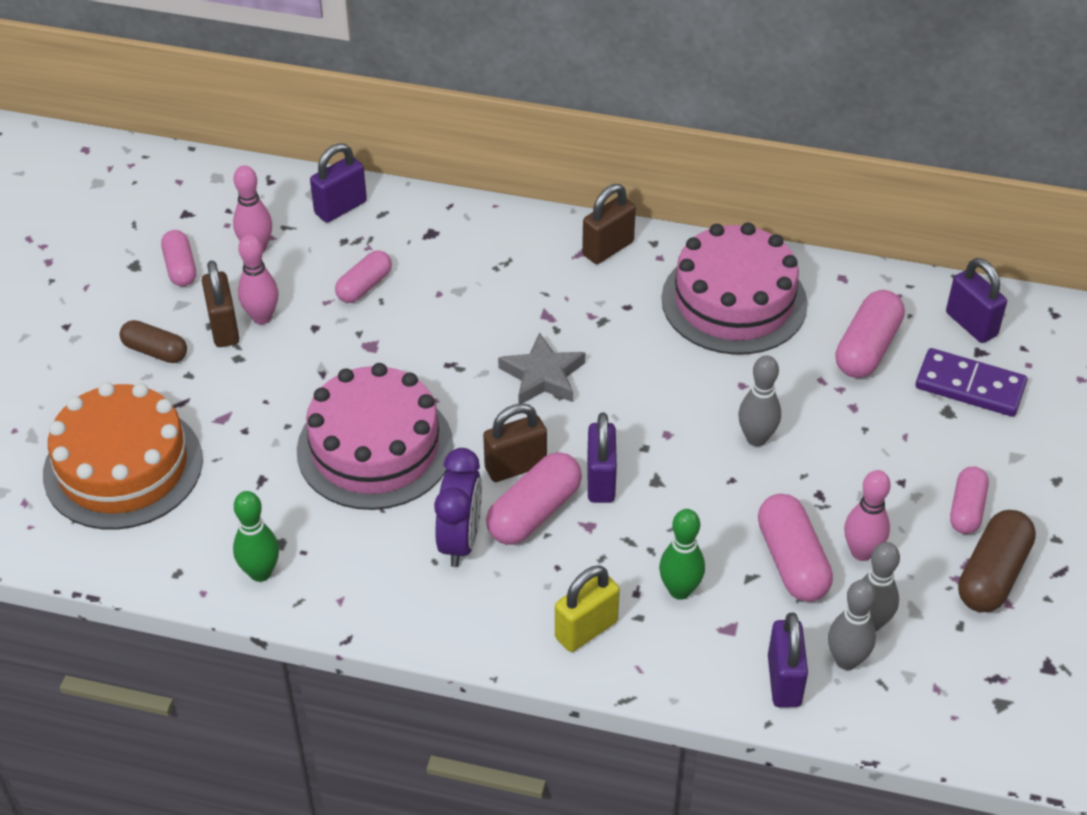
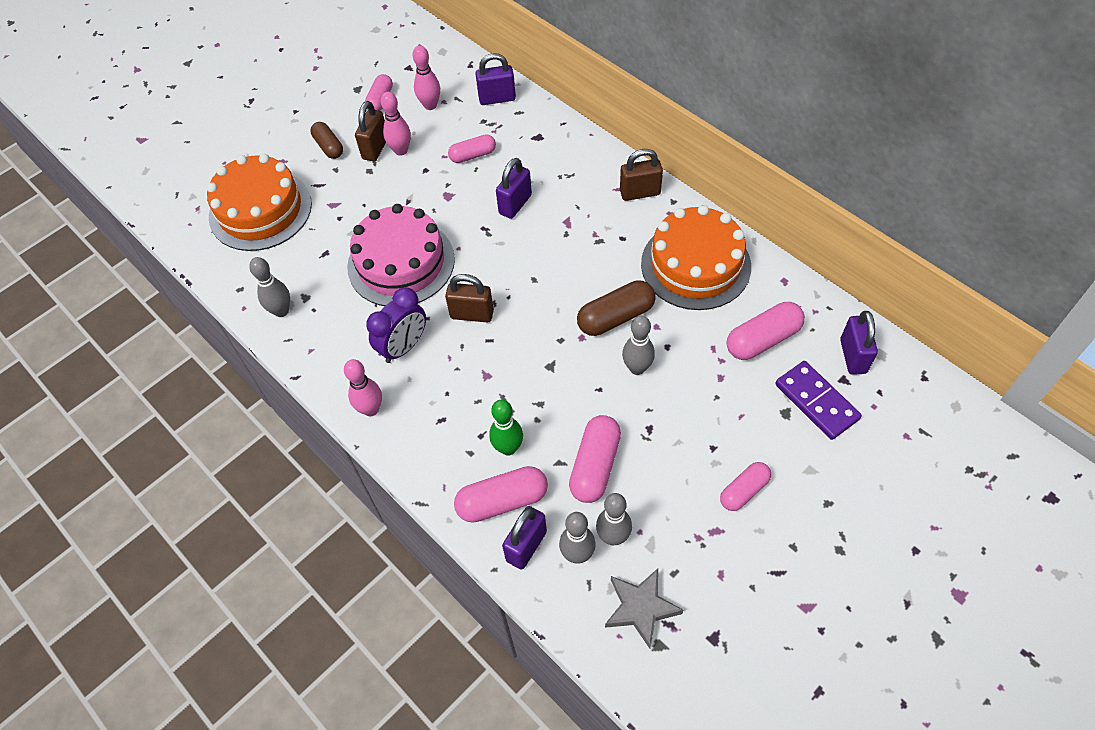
camera: 35 degrees right, 10 degrees up
green bowling pin [233,491,279,582] -> grey bowling pin [249,257,290,317]
pink capsule [486,452,582,545] -> pink capsule moved to [454,466,548,523]
grey star [498,332,585,404] -> grey star moved to [605,568,683,649]
yellow padlock [555,565,620,652] -> none
purple padlock [587,413,617,503] -> purple padlock moved to [496,158,532,219]
pink cake [661,223,807,355] -> orange cake [641,205,751,310]
pink bowling pin [844,470,891,561] -> pink bowling pin moved to [344,359,382,416]
brown capsule [958,510,1036,612] -> brown capsule moved to [577,280,656,336]

